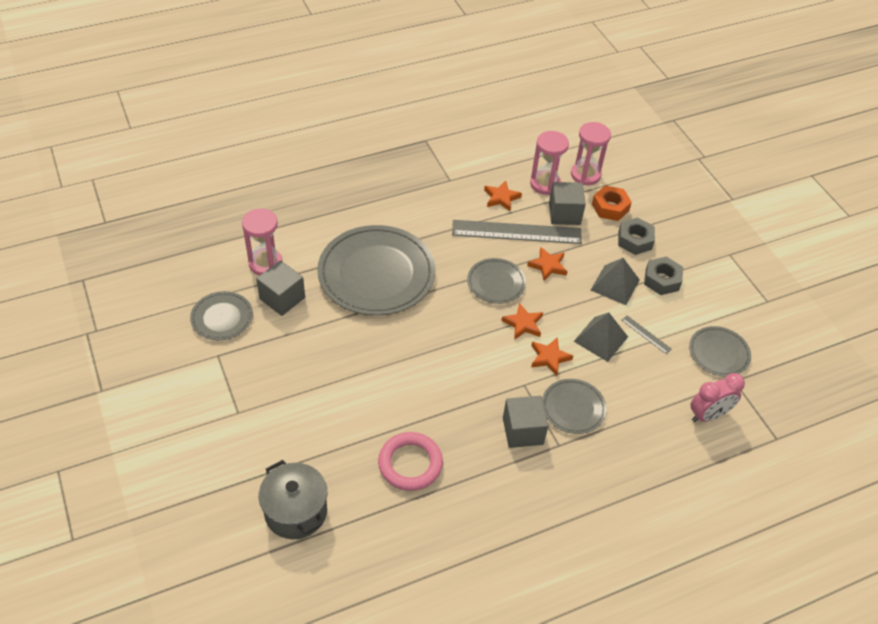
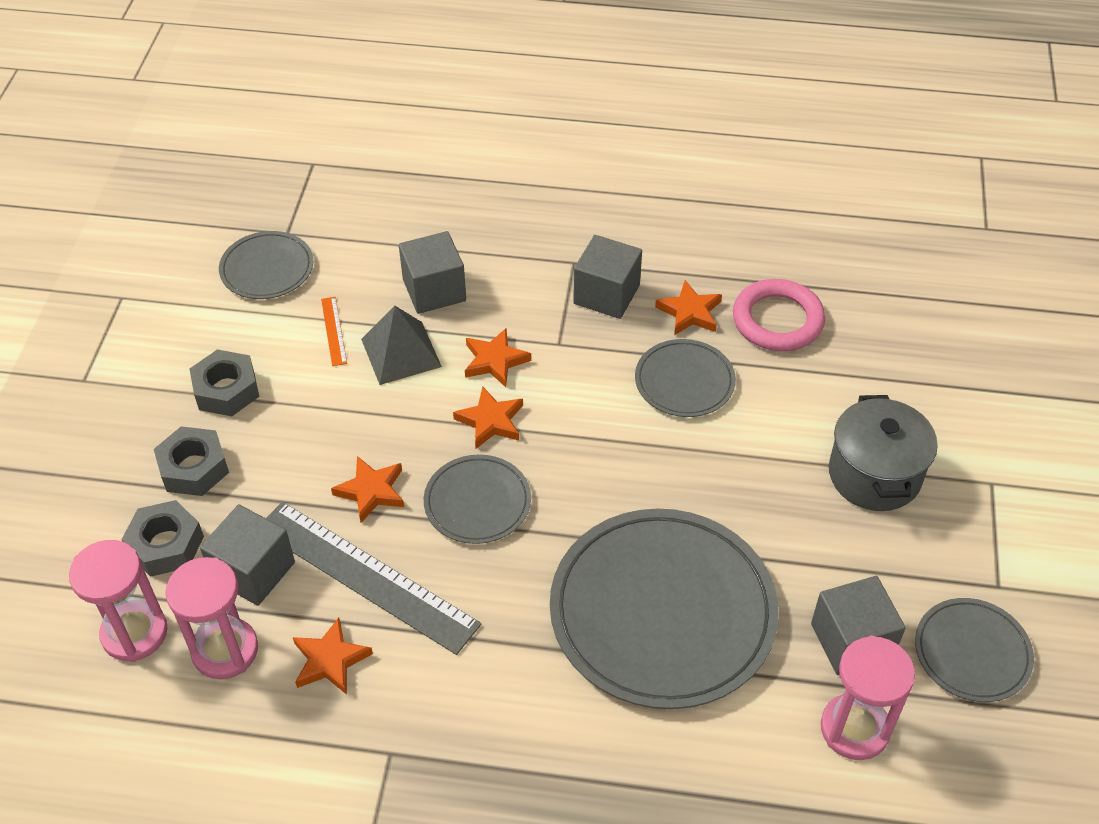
camera: 145 degrees left, 0 degrees up
grey pot [259,460,327,539] -> grey pot moved to [829,395,938,511]
grey plate [542,379,607,434] -> grey plate moved to [635,339,736,417]
grey pyramid [591,258,640,305] -> none
orange nut [592,186,632,221] -> grey nut [121,500,204,577]
grey ruler [622,315,672,354] -> orange ruler [321,297,347,366]
pink clock [691,373,745,422] -> none
none -> grey cube [399,231,466,314]
none -> orange star [655,280,722,335]

